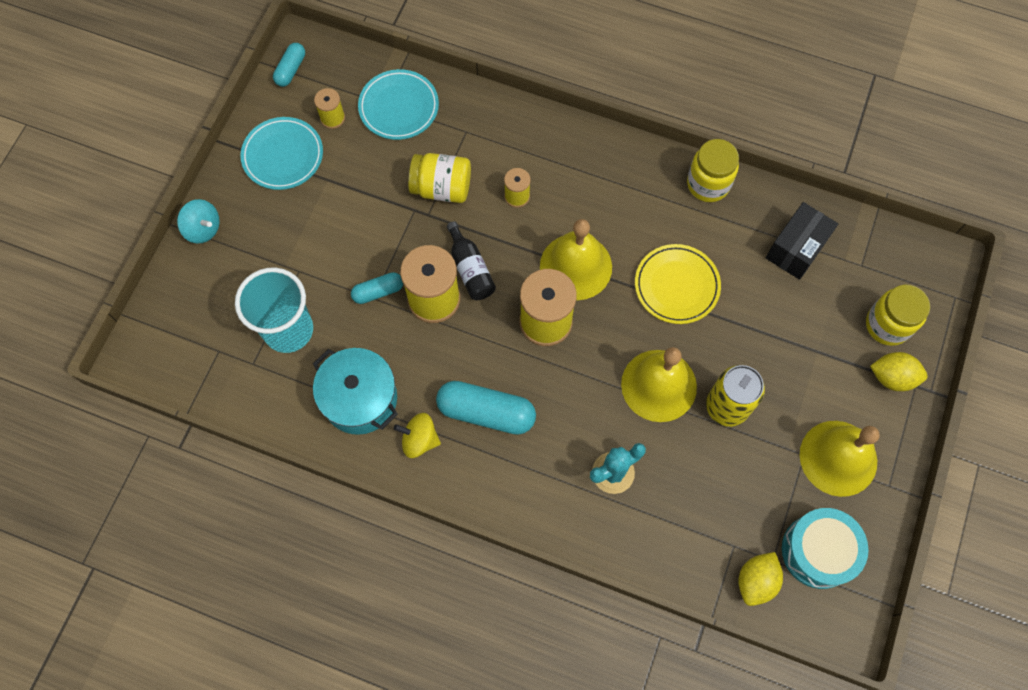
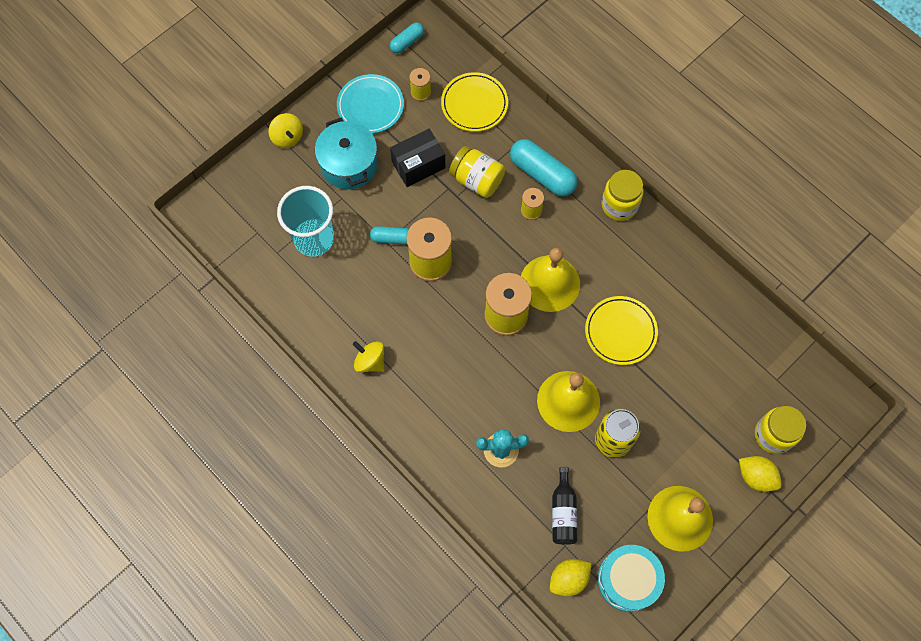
camera: 25 degrees right, 0 degrees up
turquoise spinning top [177,199,220,244] -> yellow spinning top [268,113,303,148]
turquoise pot [313,348,398,435] -> turquoise pot moved to [315,118,378,189]
turquoise plate [358,69,439,140] -> yellow plate [441,72,508,132]
turquoise capsule [436,381,536,435] -> turquoise capsule moved to [510,139,577,196]
black bottle [447,221,496,300] -> black bottle moved to [552,467,577,545]
yellow jar [687,139,739,202] -> yellow jar moved to [602,170,644,221]
black box [766,202,838,280] -> black box moved to [390,129,445,187]

